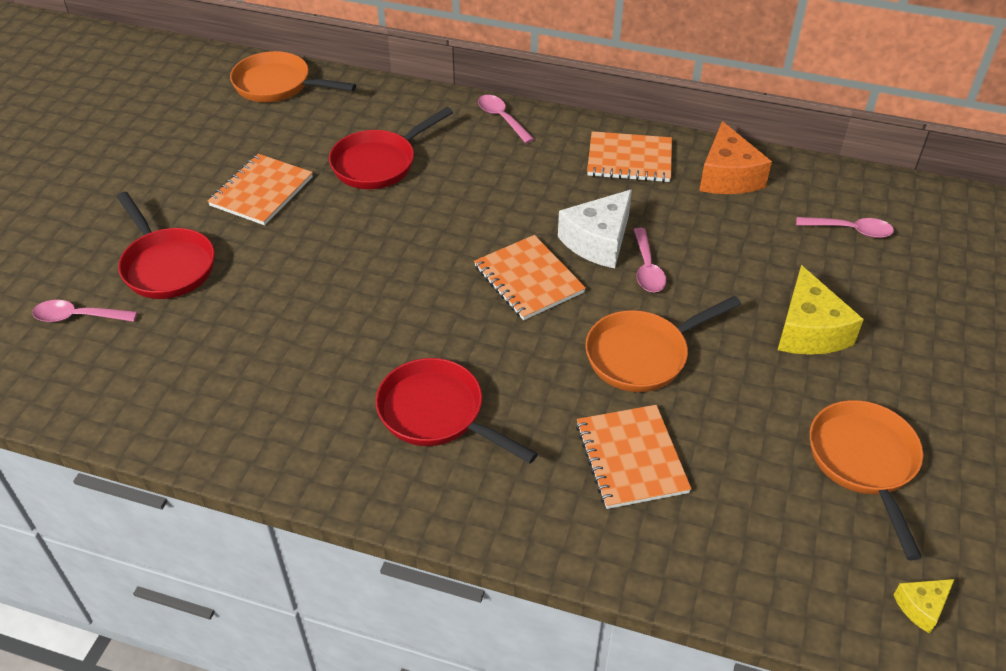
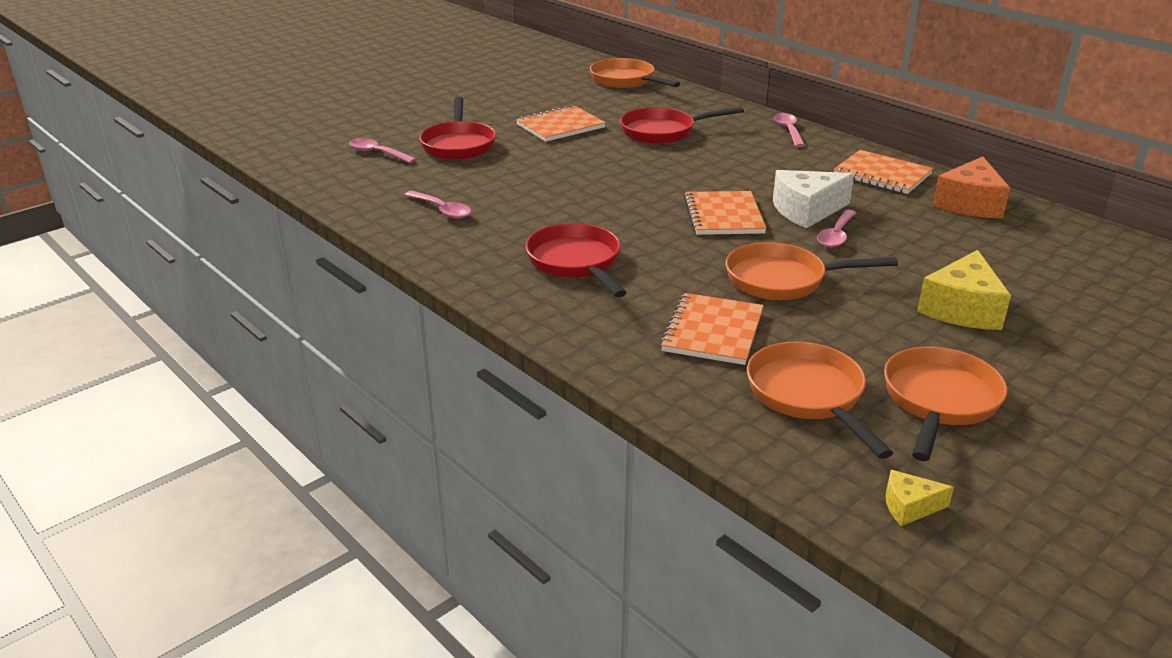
camera: 30 degrees right, 15 degrees down
pink spoon [796,217,894,238] -> pink spoon moved to [404,191,471,219]
none -> orange pan [747,342,893,459]

